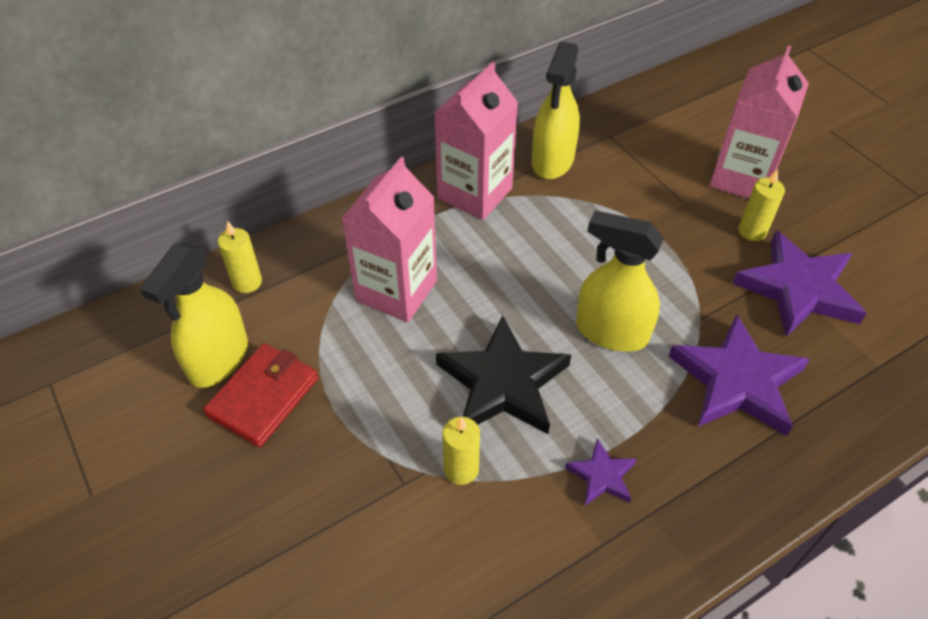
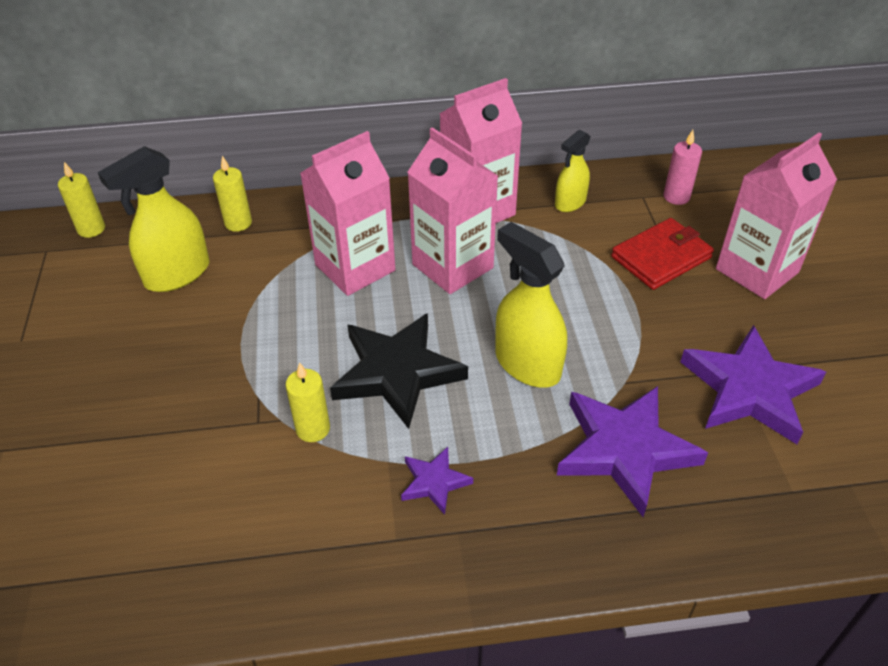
camera: 25 degrees right, 5 degrees down
red wallet [203,343,318,447] -> red wallet moved to [611,218,714,290]
yellow spray bottle [532,42,580,179] -> yellow spray bottle [555,130,591,212], size x0.61
yellow candle [738,169,785,241] -> yellow candle moved to [58,162,105,238]
none -> pink carton [407,127,498,294]
none -> pink candle [664,130,702,205]

